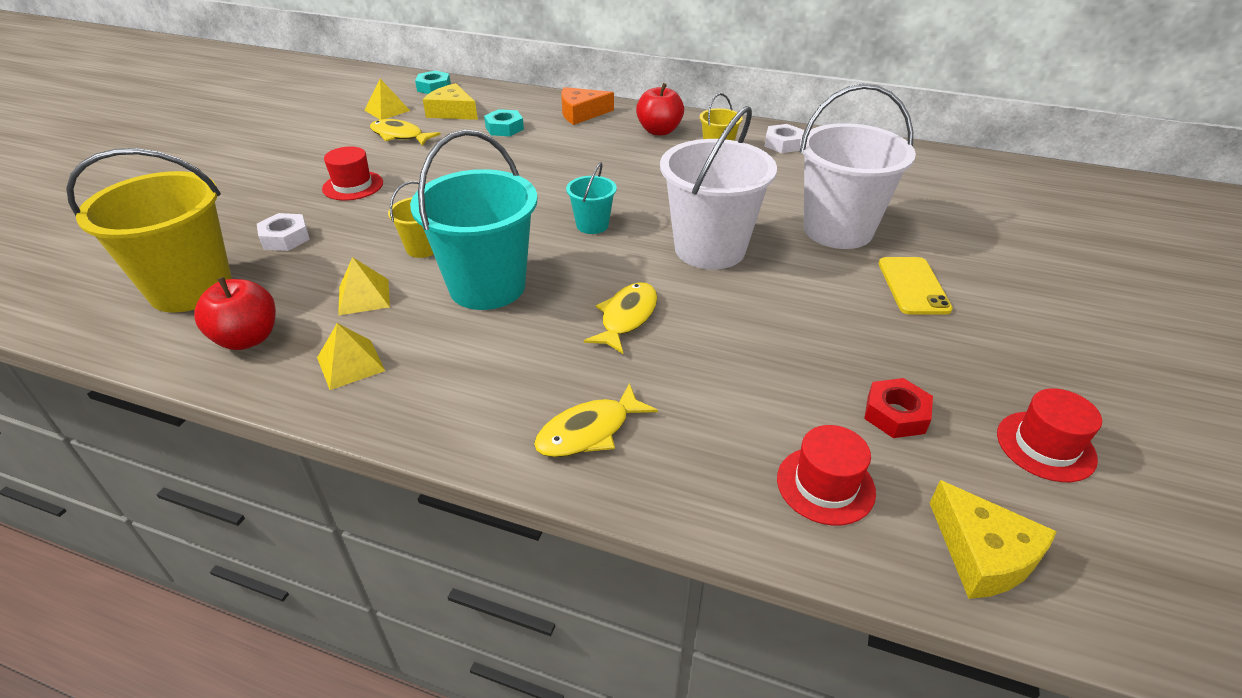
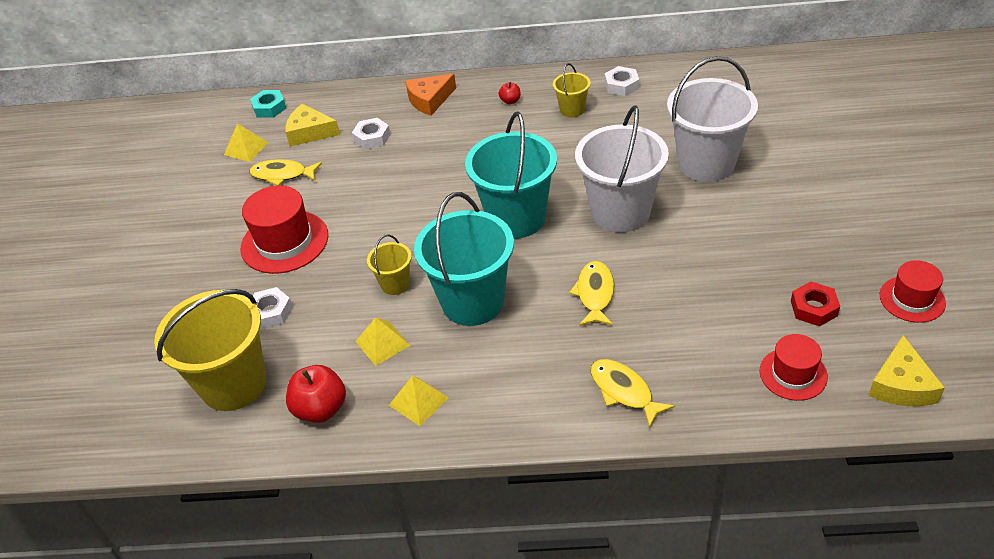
camera: 15 degrees left, 5 degrees up
red hat [322,146,383,200] -> red hat [241,185,328,274], size x1.63
turquoise nut [484,109,524,136] -> white nut [352,118,391,150]
yellow fish [534,383,658,457] -> yellow fish turned 105 degrees clockwise [591,359,675,428]
turquoise bucket [566,162,617,234] -> turquoise bucket [465,112,557,239], size x2.10
red apple [636,83,684,135] -> red apple [499,82,520,104], size x0.51
yellow phone [878,257,953,315] -> none
yellow cheese [930,480,1057,599] -> yellow cheese turned 60 degrees clockwise [868,335,945,406]

